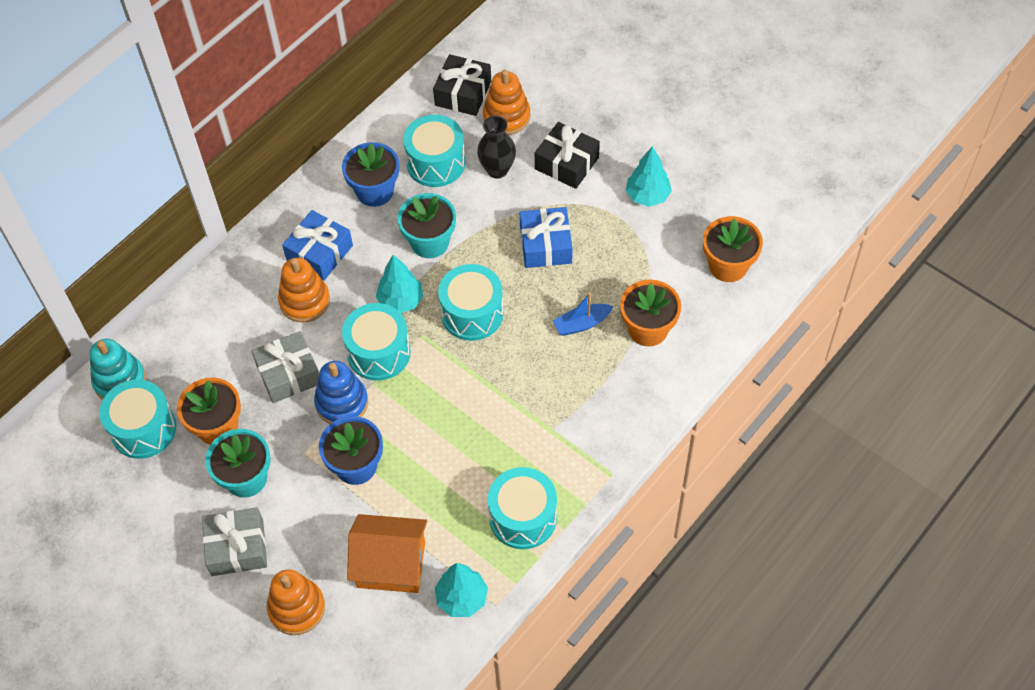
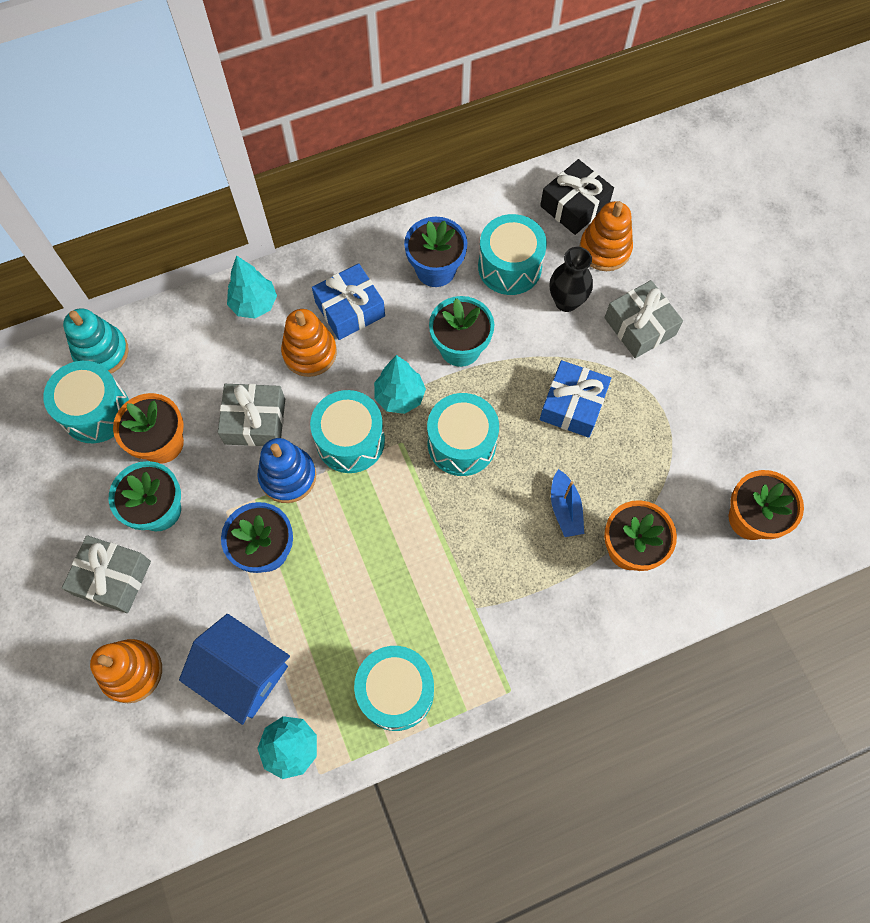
camera: 25 degrees right, 10 degrees up
orange house [347,514,427,593] -> blue house [179,614,290,725]
black gift [535,122,600,189] -> grey gift [604,280,683,358]
blue boat [553,292,614,336] -> blue boat turned 105 degrees counterclockwise [551,469,584,537]
turquoise tree [626,146,672,207] -> turquoise tree moved to [227,255,277,319]

